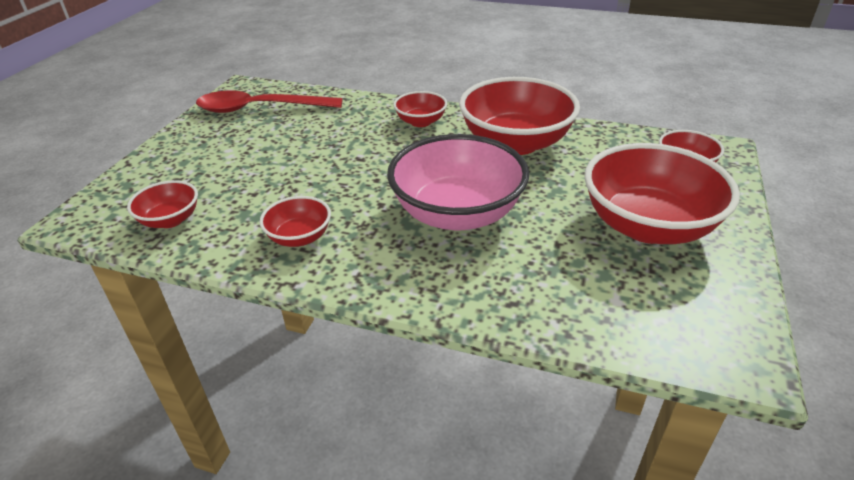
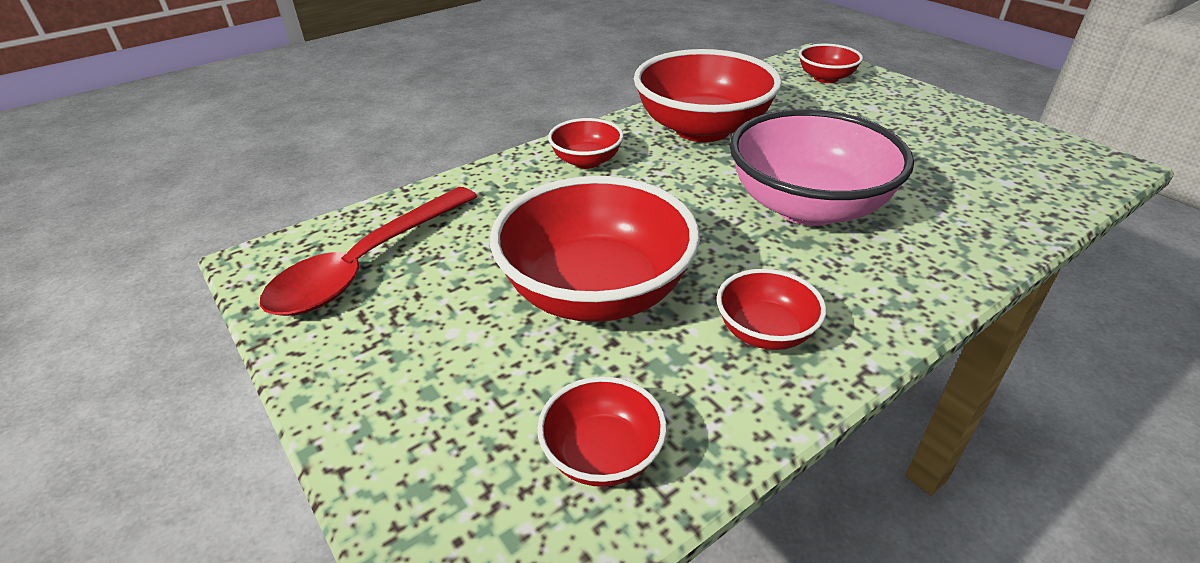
camera: 55 degrees left, 0 degrees up
red bowl [584,143,740,244] -> red bowl moved to [490,176,700,322]

